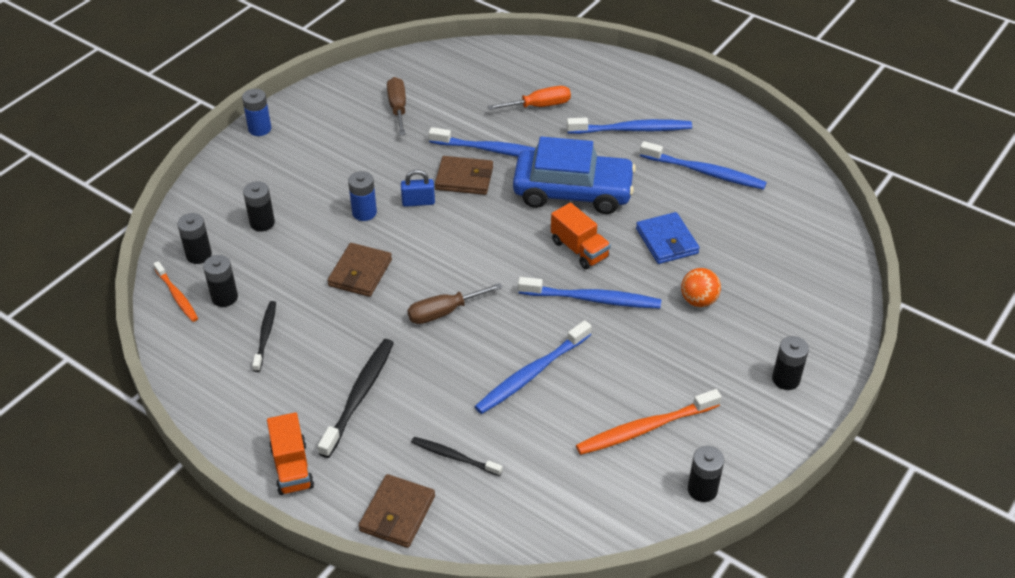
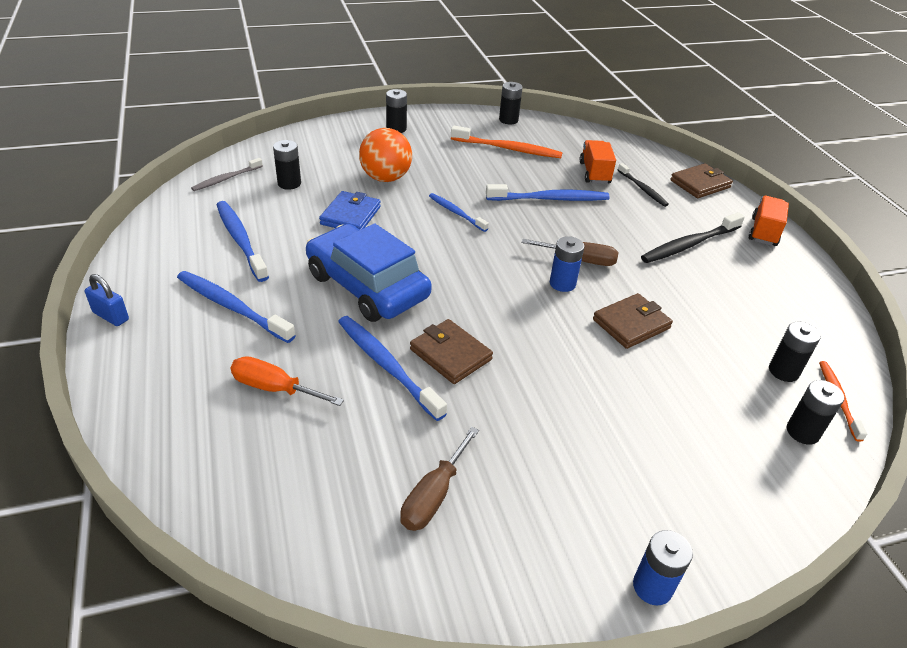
camera: 145 degrees left, 5 degrees down
black battery [243,181,275,232] -> black battery moved to [273,140,301,190]
black toothbrush [252,301,276,372] -> none
blue battery [348,171,377,221] -> blue battery moved to [550,236,584,292]
blue padlock [401,169,435,207] -> blue padlock moved to [85,274,129,326]
blue toothbrush [518,277,661,308] -> blue toothbrush [429,193,489,232], size x0.62
orange truck [551,203,611,269] -> orange truck moved to [580,140,616,184]
orange ball [681,268,721,307] -> orange ball [359,128,412,182], size x1.55
none -> grey toothbrush [191,158,263,191]

